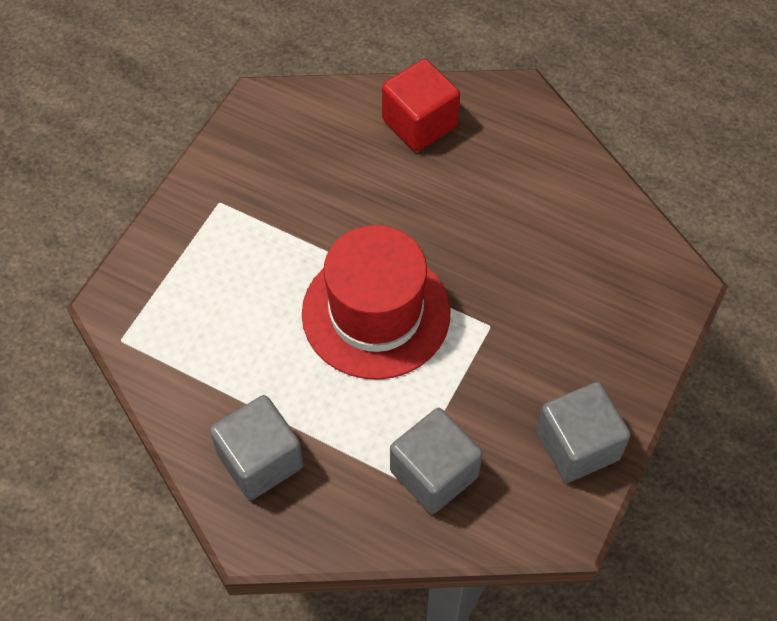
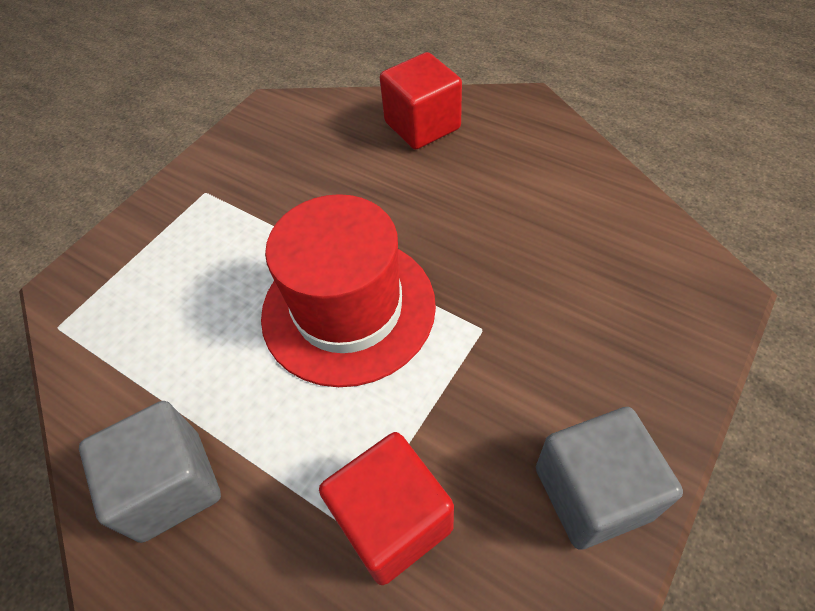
camera: 10 degrees right, 5 degrees down
grey cube [390,408,483,514] -> red cube [319,432,454,585]

